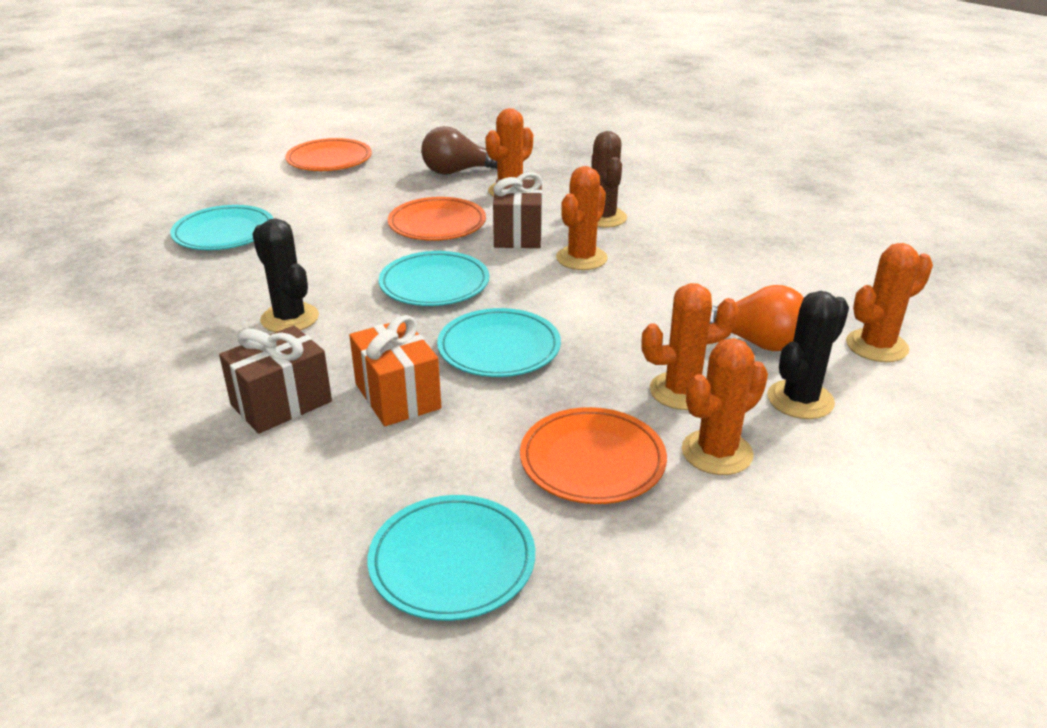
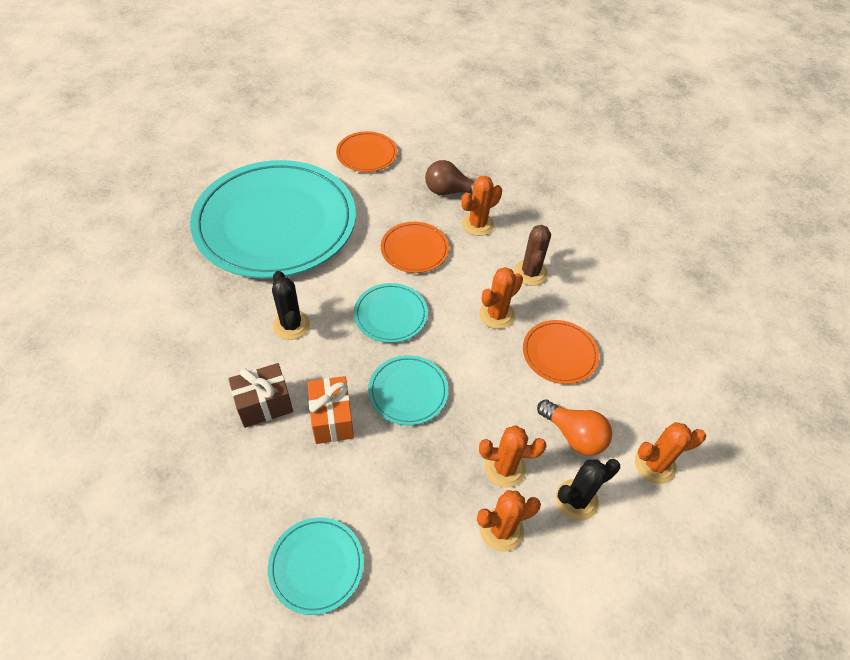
camera: 15 degrees right, 20 degrees up
turquoise plate [170,205,274,250] -> turquoise plate [190,160,356,278], size x2.40
brown gift [493,172,542,248] -> none
orange plate [520,407,667,504] -> orange plate moved to [523,320,599,384]

